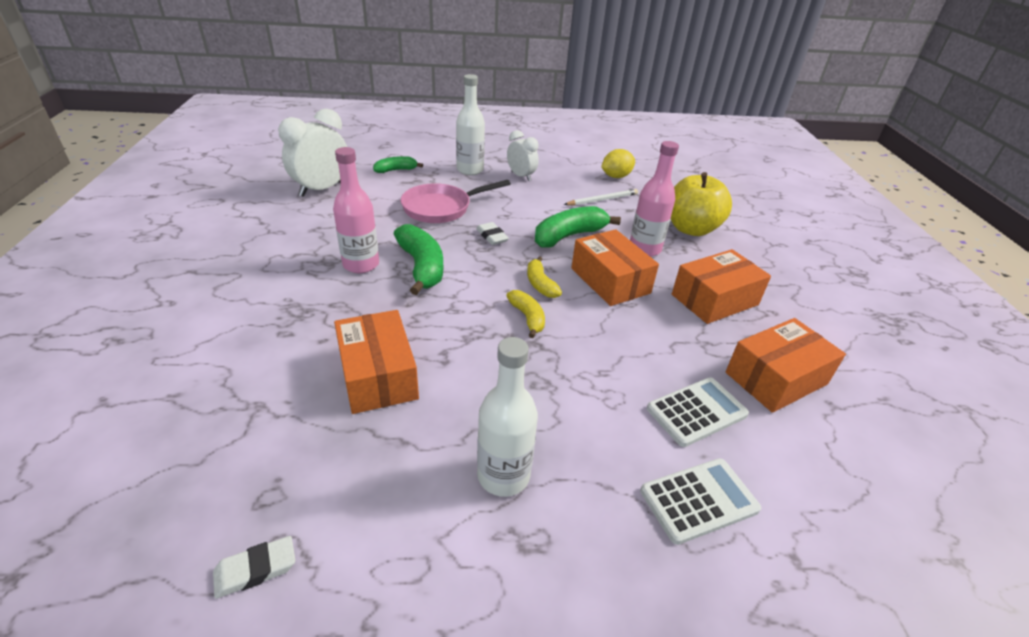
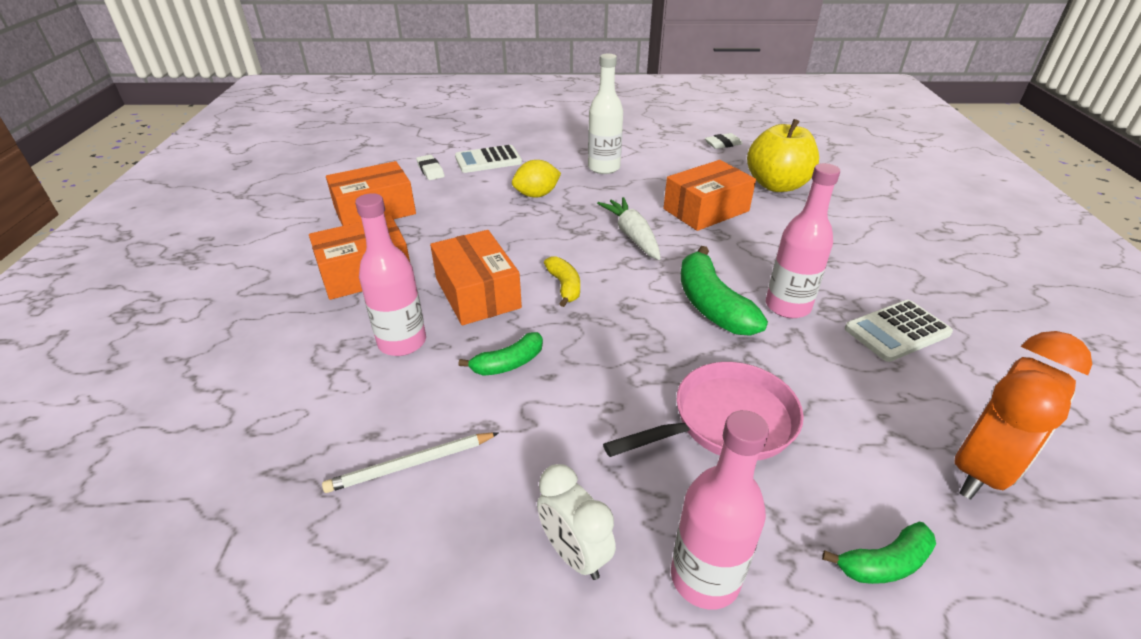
camera: 175 degrees left, 0 degrees up
white clock [278,109,347,197] -> orange clock [954,331,1092,499]
orange box [334,310,419,414] -> orange box turned 75 degrees clockwise [664,160,756,231]
white bottle [456,74,485,175] -> pink bottle [671,410,769,610]
white eraser [476,222,509,245] -> white eraser moved to [416,155,444,180]
yellow banana [506,290,545,338] -> none
green banana [535,206,621,248] -> green banana [459,332,543,376], size x0.58
yellow lemon [601,149,635,178] -> yellow lemon moved to [512,160,561,197]
white calculator [647,377,749,447] -> white calculator moved to [845,300,953,362]
yellow apple [671,172,732,236] -> yellow apple moved to [747,119,819,192]
none -> white carrot [597,197,661,260]

